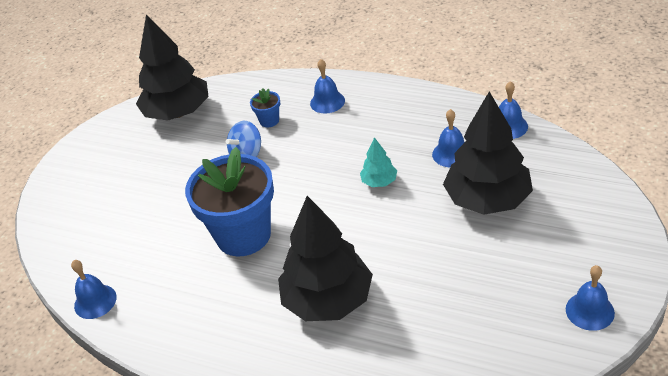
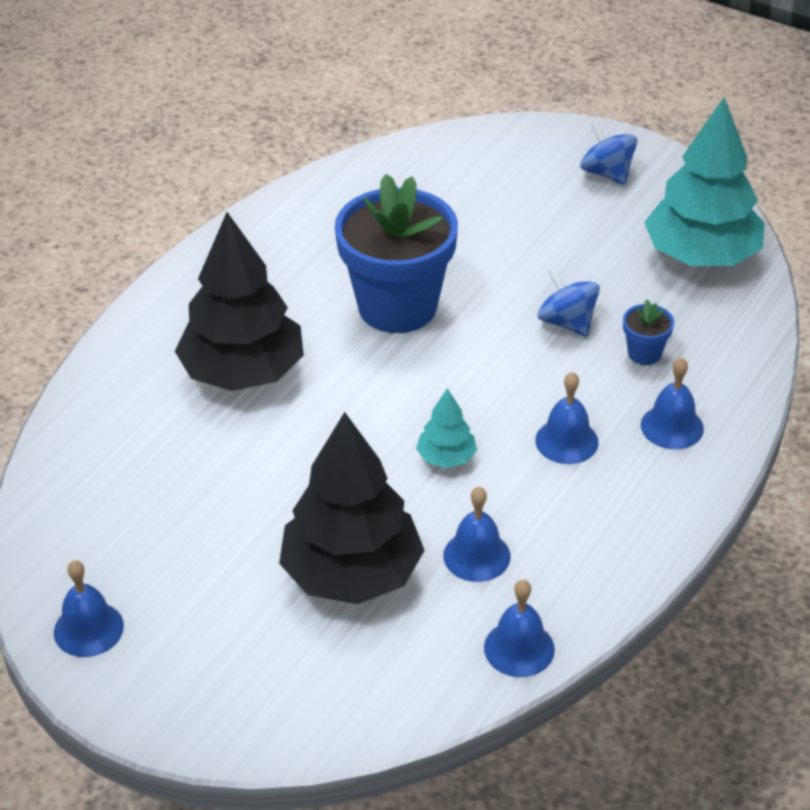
camera: 95 degrees right, 0 degrees up
blue bell [71,260,117,319] -> blue bell moved to [535,372,599,464]
black tree [136,14,209,121] -> turquoise tree [644,97,765,266]
none -> blue spinning top [580,121,637,185]

